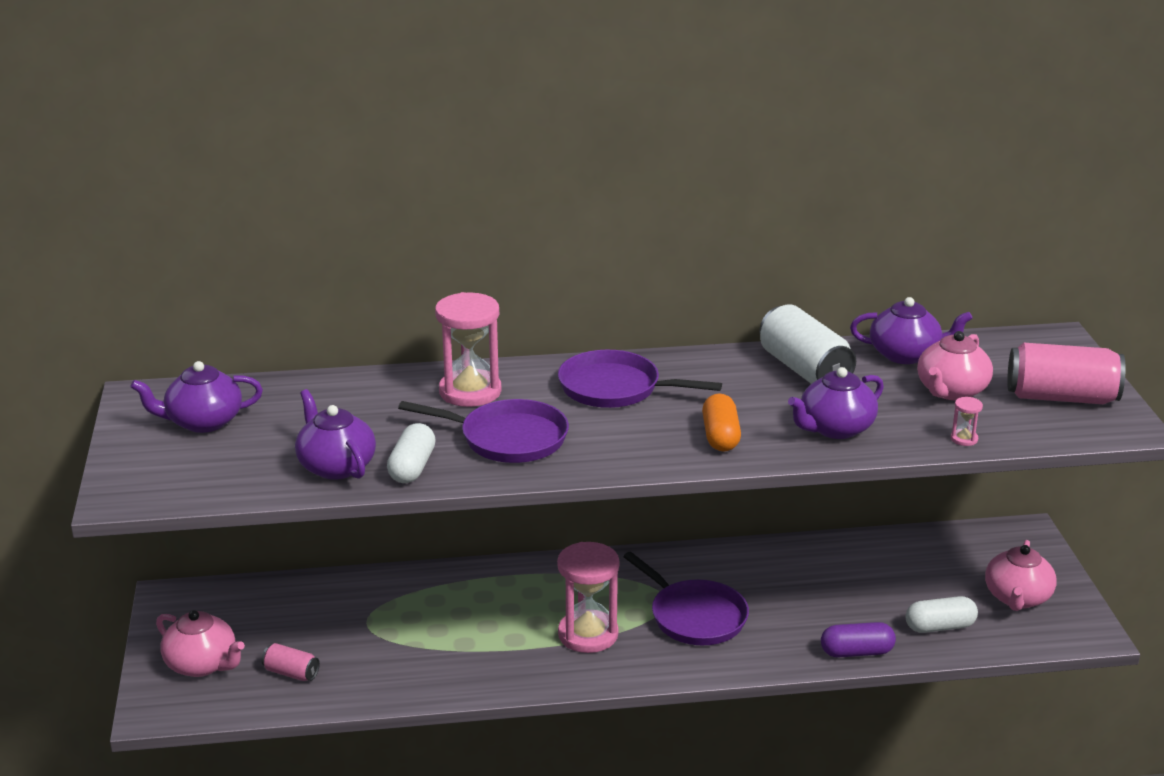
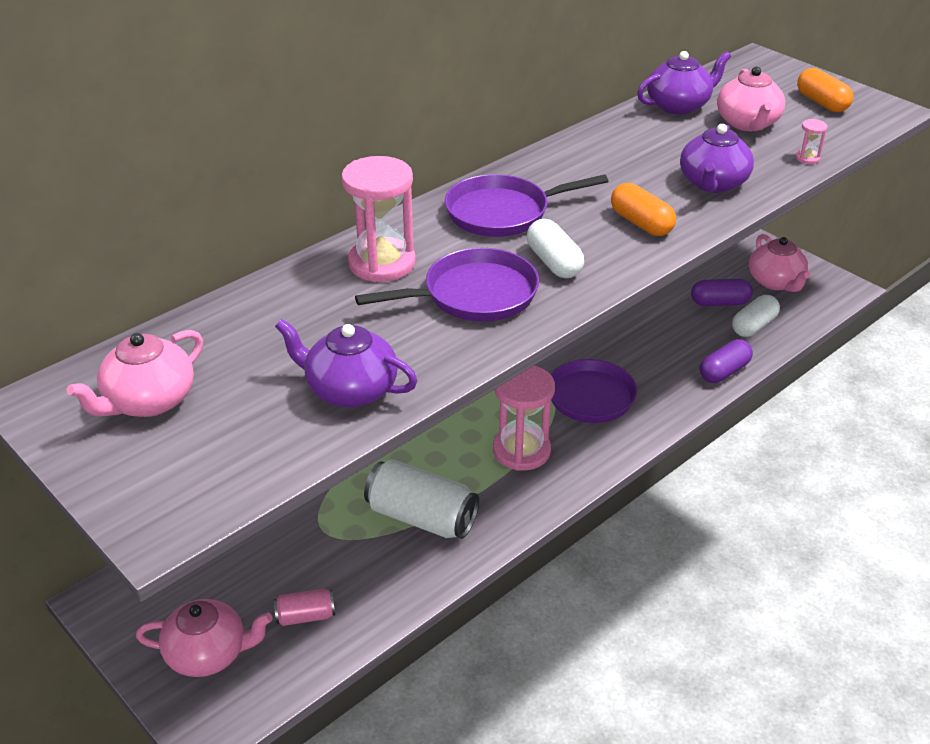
camera: 35 degrees left, 10 degrees up
purple teapot [130,361,263,433] -> pink teapot [66,330,203,417]
white capsule [387,423,436,483] -> white capsule moved to [527,219,584,278]
white can [759,305,856,384] -> white can moved to [364,459,479,539]
pink can [1007,342,1125,404] -> orange capsule [797,68,853,112]
none -> purple capsule [691,279,753,306]

